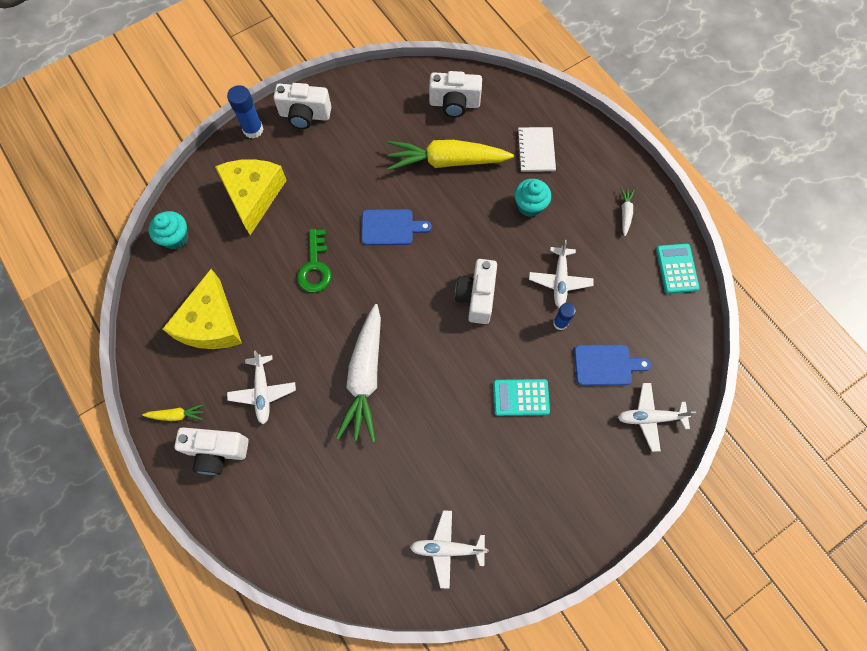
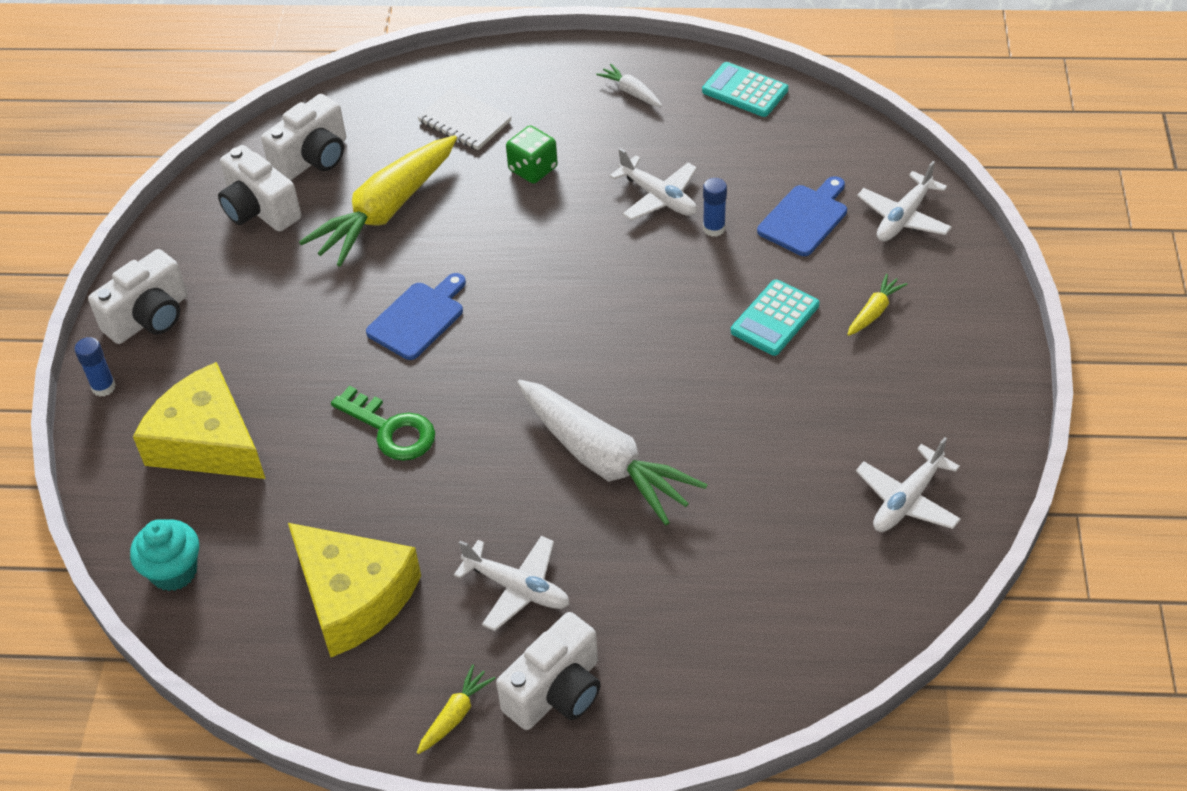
camera: 50 degrees left, 20 degrees down
blue glue stick [227,85,264,139] -> blue glue stick [74,337,116,397], size x0.65
white camera [455,259,497,324] -> white camera moved to [218,145,301,232]
turquoise cupcake [514,179,551,217] -> green dice [506,126,558,184]
none -> yellow carrot [847,274,907,336]

